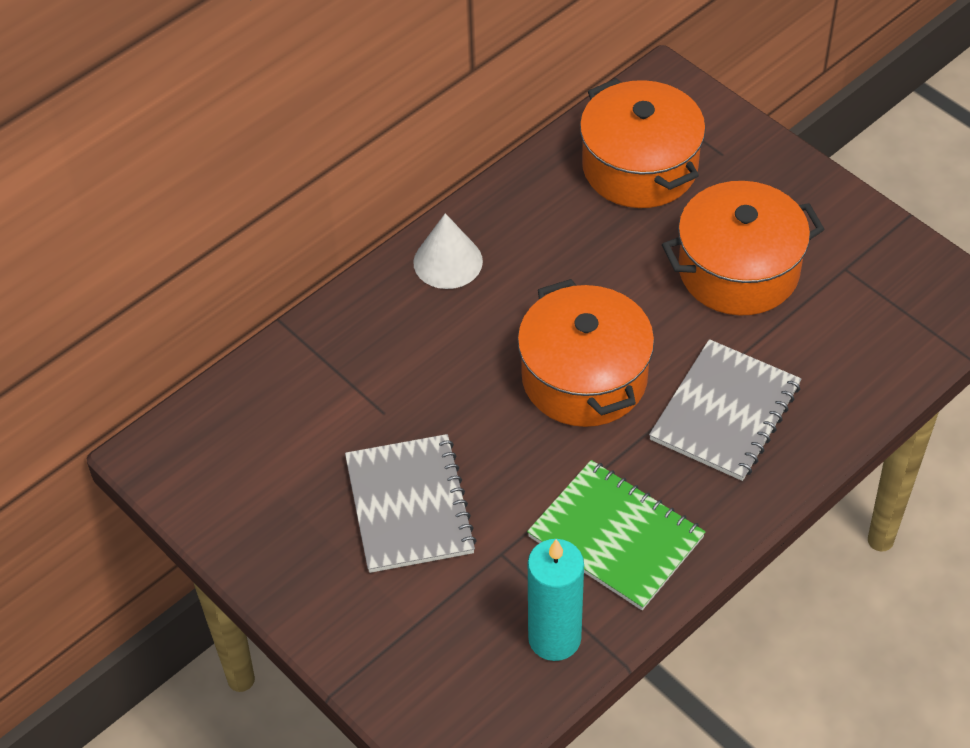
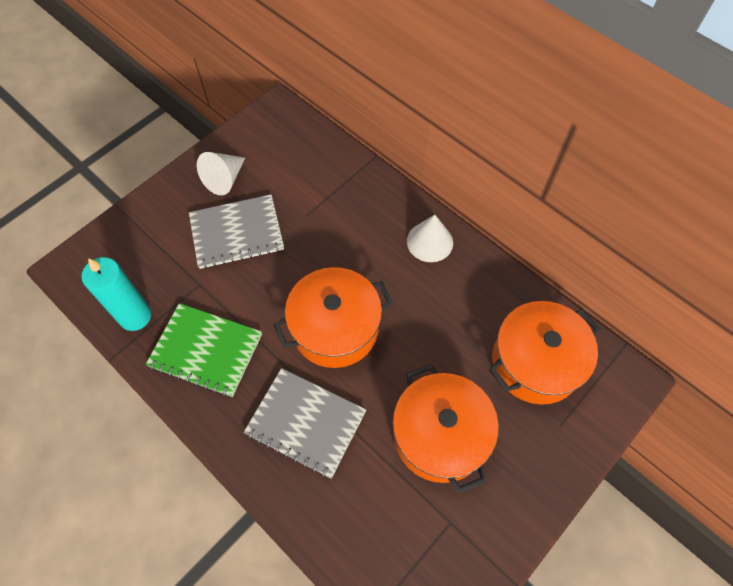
camera: 85 degrees right, 10 degrees up
green notebook [527,460,706,610] -> green notebook turned 75 degrees clockwise [146,303,262,397]
none -> white cone [197,152,245,195]

